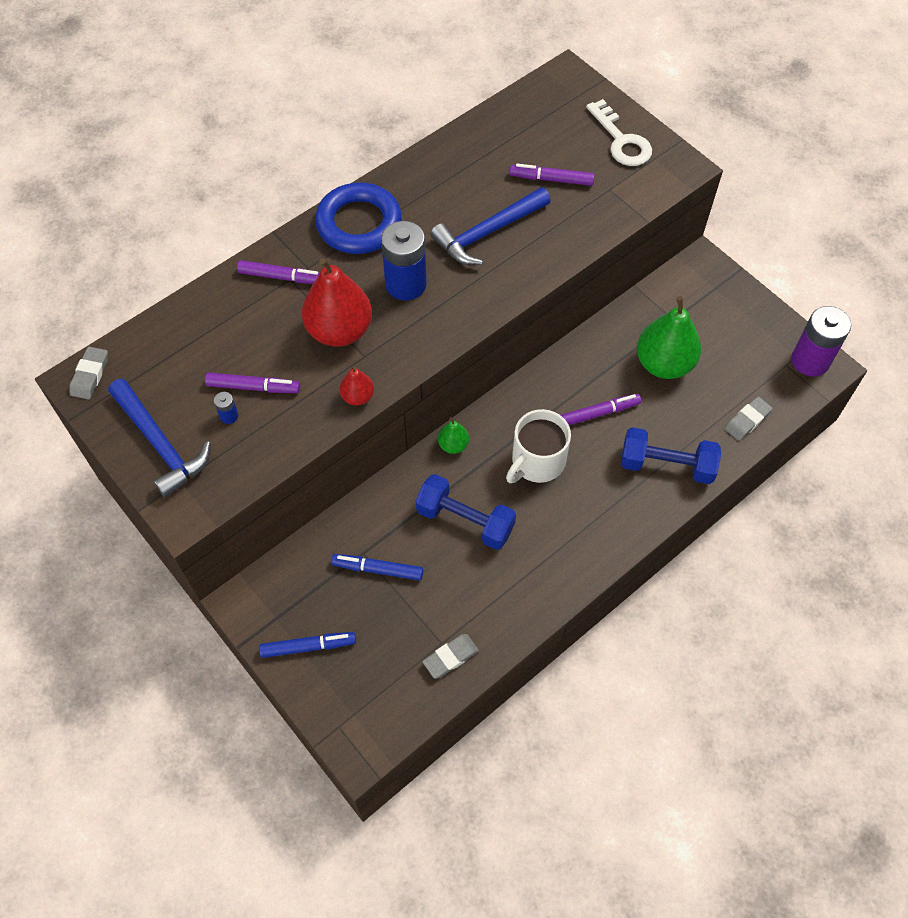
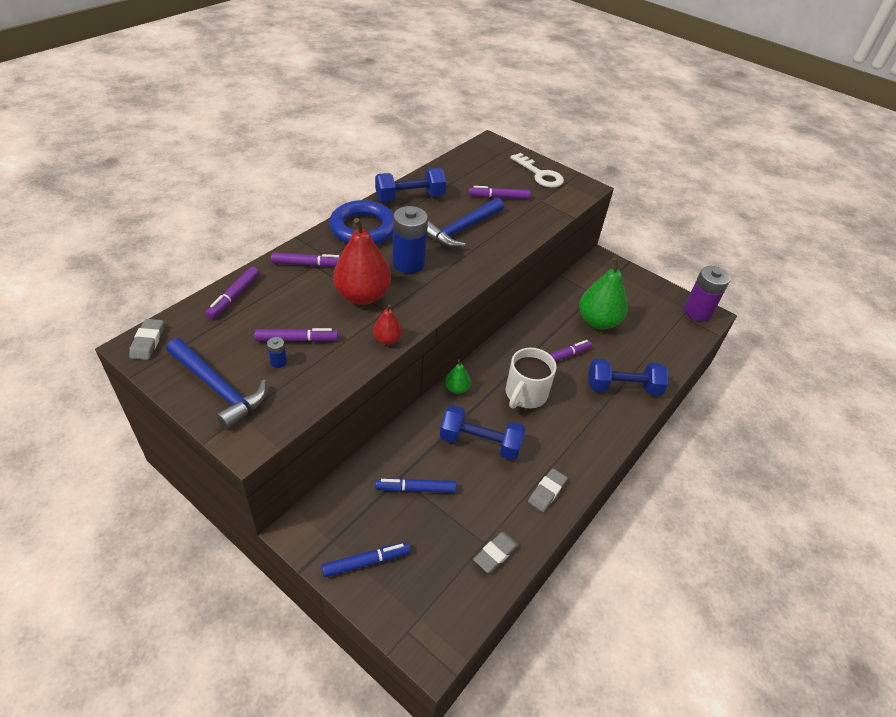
camera: 15 degrees left, 15 degrees down
grey eraser [725,397,773,441] -> grey eraser moved to [528,468,567,512]
none -> purple marker [206,267,259,319]
none -> blue dumbbell [375,168,446,202]

